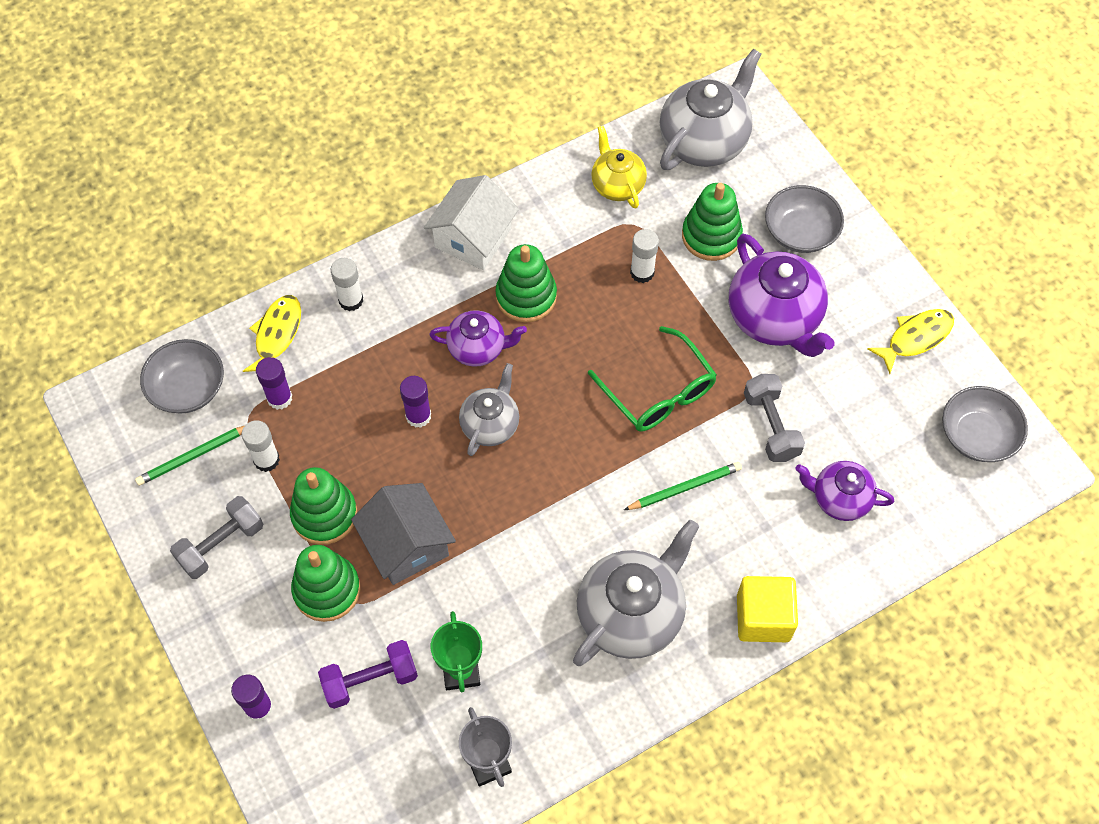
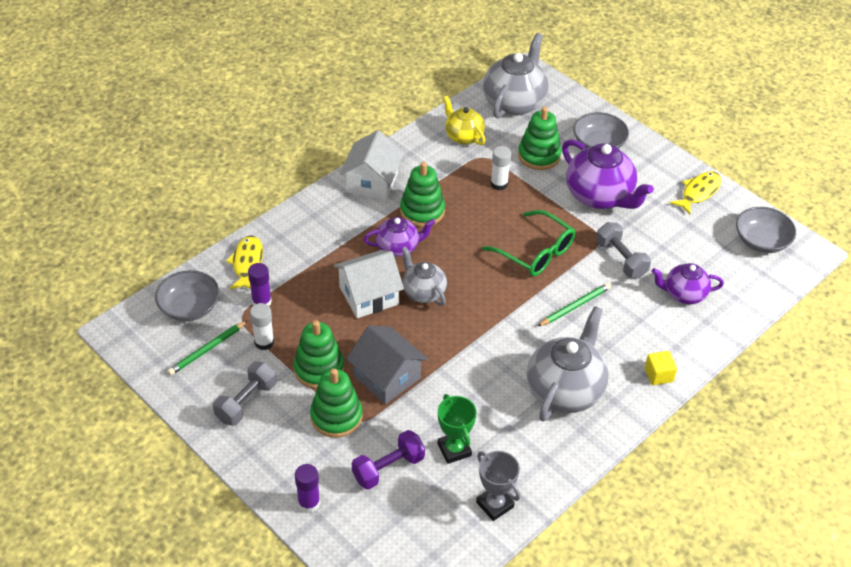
camera: 15 degrees left, 15 degrees down
white glue stick [331,258,363,311] -> none
purple glue stick [400,376,431,428] -> white house [334,250,404,318]
grey teapot [459,363,519,456] -> grey teapot turned 45 degrees counterclockwise [401,246,447,306]
yellow cube [737,576,798,642] -> yellow cube [645,351,677,385], size x0.62

